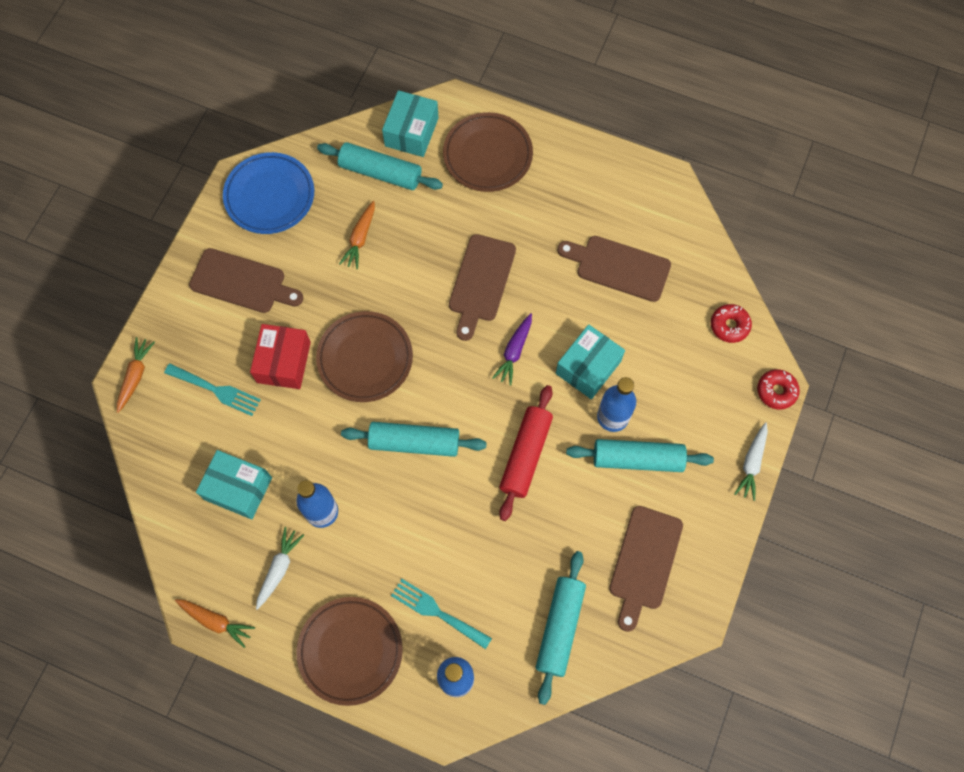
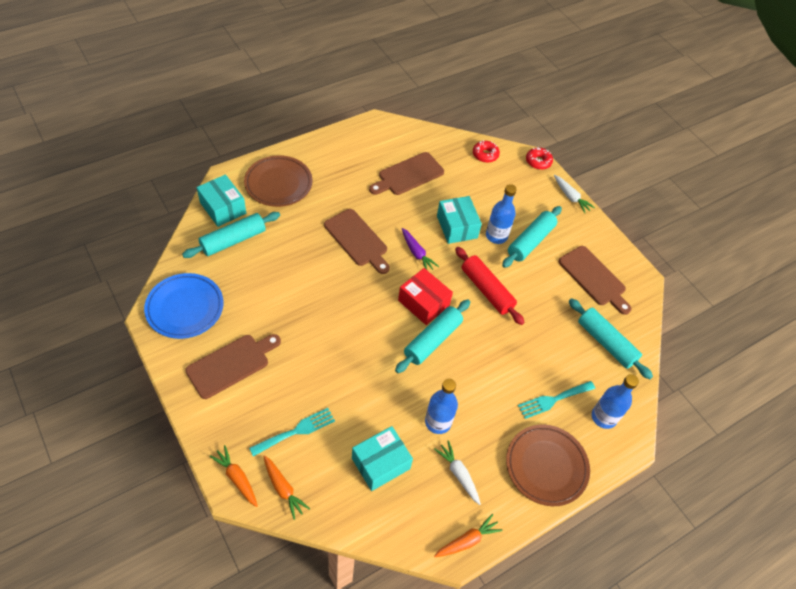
camera: 60 degrees left, 15 degrees down
red box [250,324,311,389] -> red box moved to [398,268,453,325]
brown plate [316,311,413,402] -> none
orange carrot [339,201,375,269] -> orange carrot moved to [263,455,310,520]

